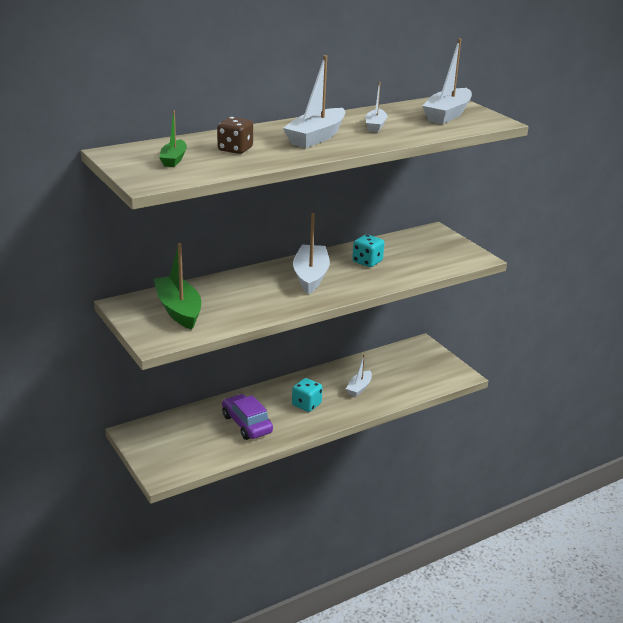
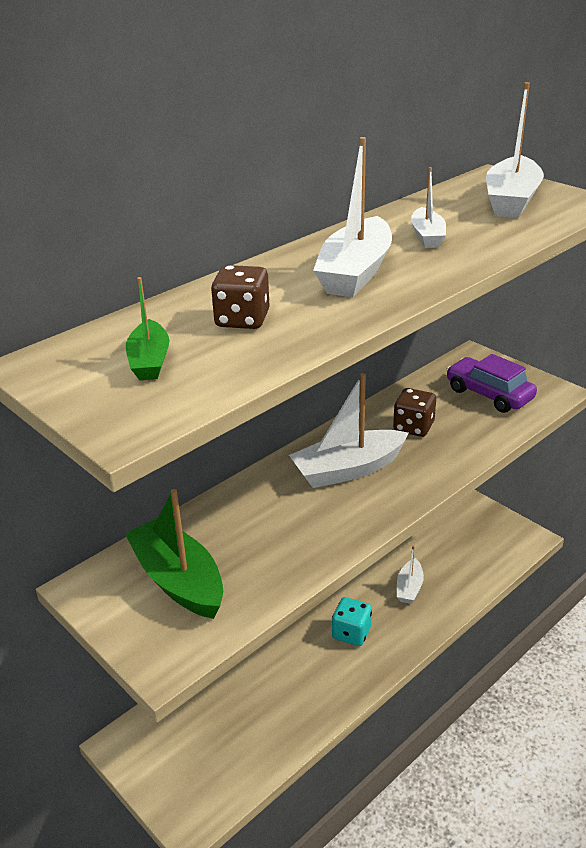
camera: 10 degrees left, 5 degrees up
purple car [222,394,273,440] -> purple car moved to [446,354,537,413]
white boat [293,213,330,294] -> white boat turned 105 degrees counterclockwise [289,373,409,488]
turquoise dice [352,234,384,267] -> brown dice [393,388,436,437]

